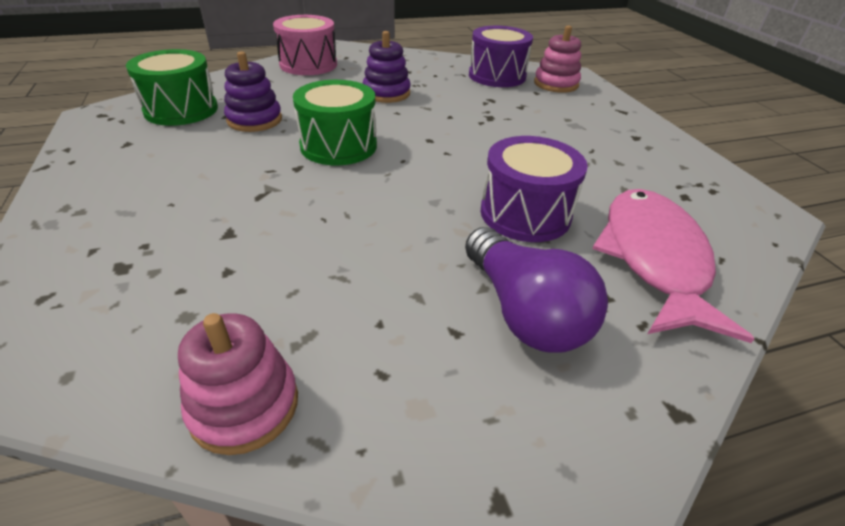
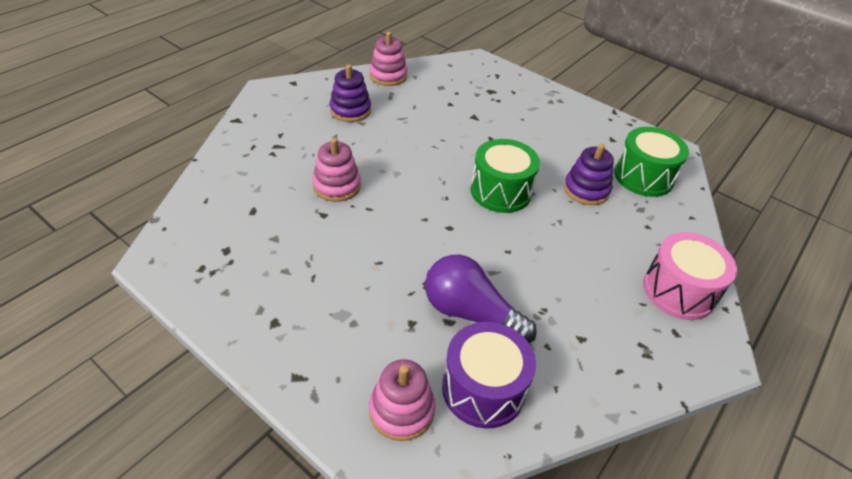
camera: 145 degrees right, 5 degrees up
purple stacking toy [362,31,411,103] -> purple stacking toy moved to [330,64,371,122]
purple light bulb [465,227,608,353] -> purple light bulb moved to [425,255,537,343]
purple drum [481,136,588,242] -> pink stacking toy [313,138,361,202]
pink fish [592,189,754,343] -> none

